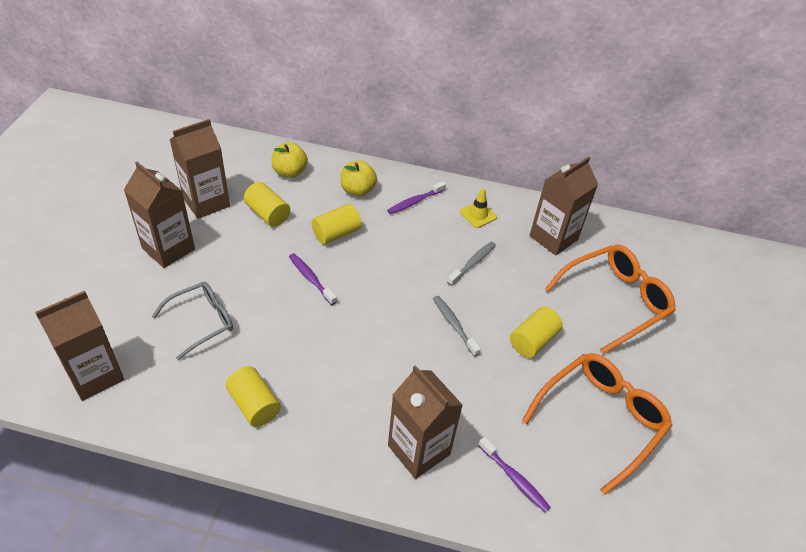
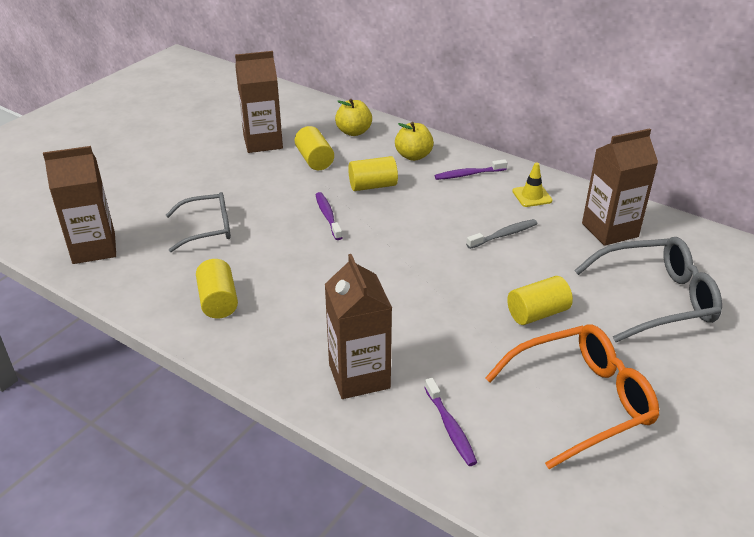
camera: 25 degrees right, 10 degrees down
brown carton [124,162,195,268] -> none
grey toothbrush [433,296,481,357] -> none
orange glasses [545,245,676,354] -> grey glasses [574,237,722,342]

